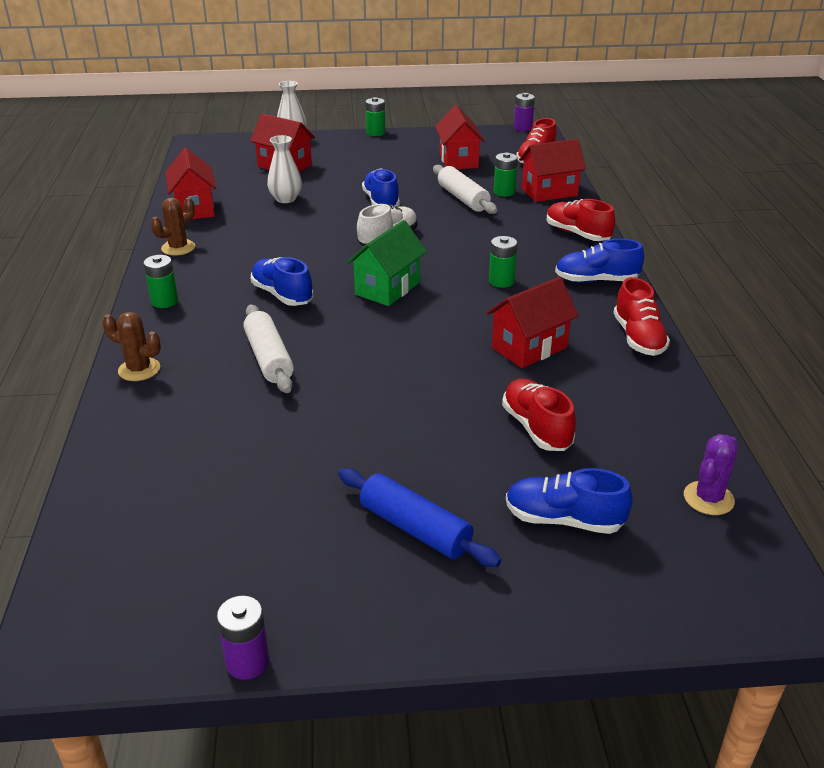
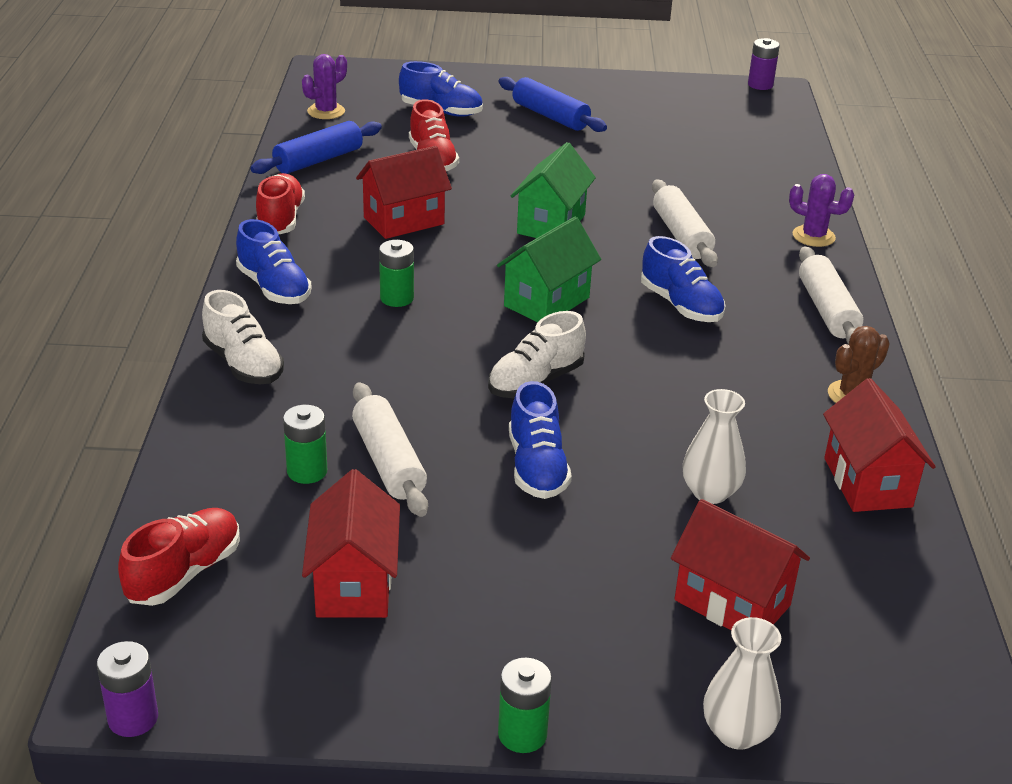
camera: 175 degrees left, 0 degrees up
brown cactus [102,312,161,381] -> purple cactus [789,174,854,247]
green battery [143,255,178,308] -> white rolling pin [799,246,863,345]
purple battery [217,596,269,680] -> purple battery moved to [748,38,780,90]
red house [519,139,586,202] -> none
red shoe [547,199,615,241] -> white shoe [202,290,284,384]
blue shoe [555,239,644,283] -> blue shoe turned 45 degrees clockwise [236,219,311,304]
none -> blue rolling pin [250,121,382,174]
none -> green house [511,142,596,238]

